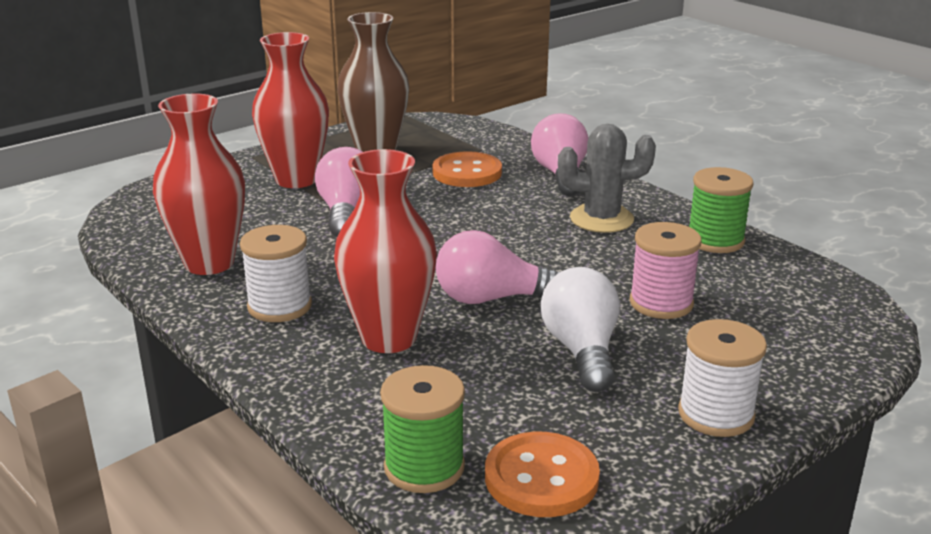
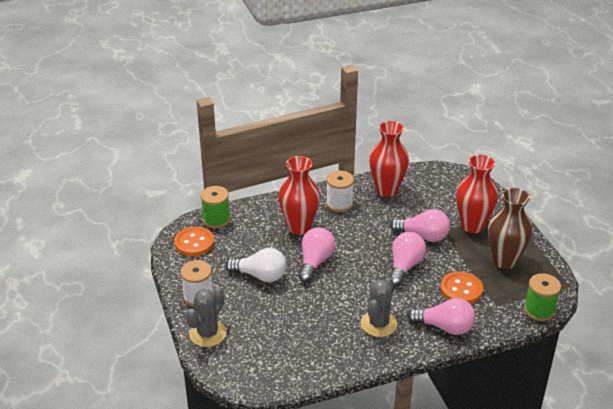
camera: 110 degrees right, 10 degrees up
pink spool [630,222,701,319] -> none
green spool [689,167,754,253] -> green spool moved to [524,273,561,321]
none -> grey cactus [186,288,226,347]
none -> pink light bulb [389,232,426,286]

